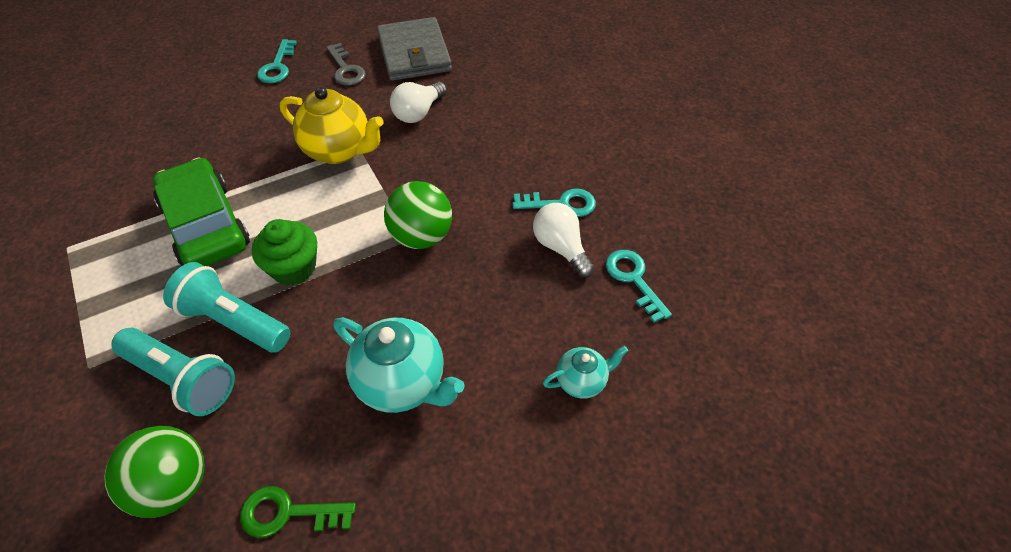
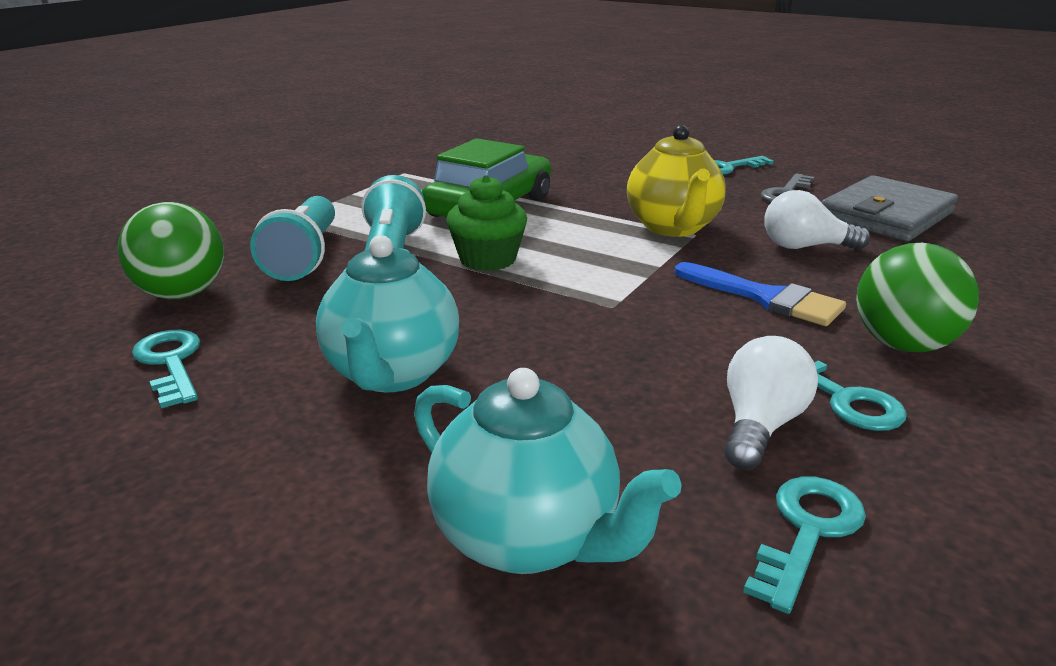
camera: 60 degrees right, 25 degrees down
green key [240,486,356,538] -> turquoise key [132,330,200,408]
green ball [384,181,452,249] -> green ball moved to [856,243,979,352]
turquoise teapot [543,346,628,399] -> turquoise teapot [414,368,681,574], size x1.81
none -> blue brush [675,262,846,326]

